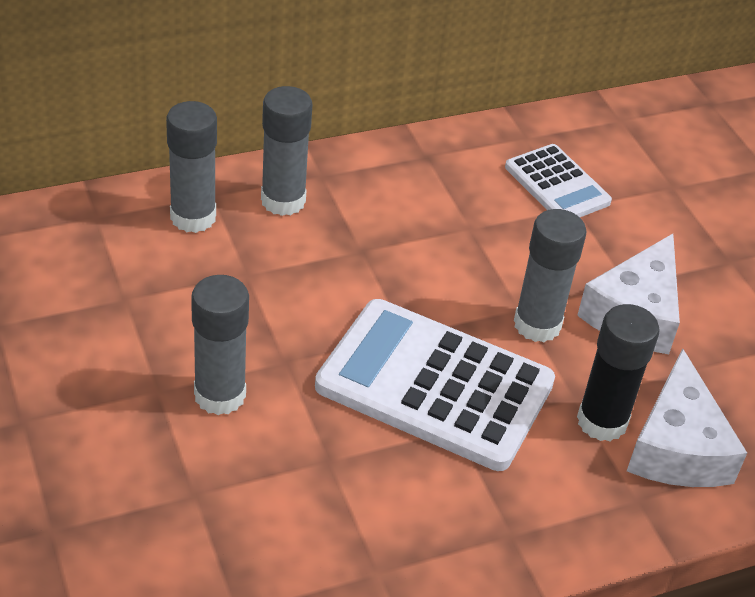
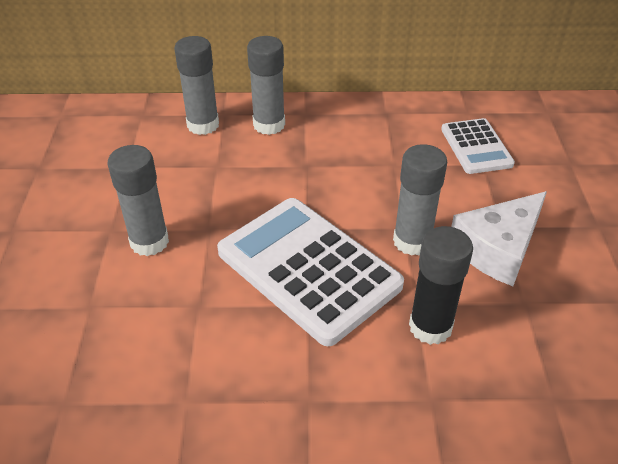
camera: 25 degrees right, 0 degrees up
white cheese [627,349,747,487] -> none

